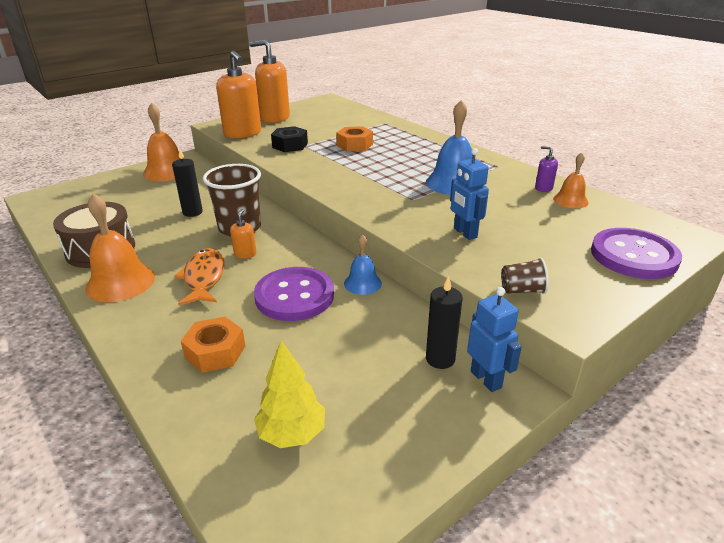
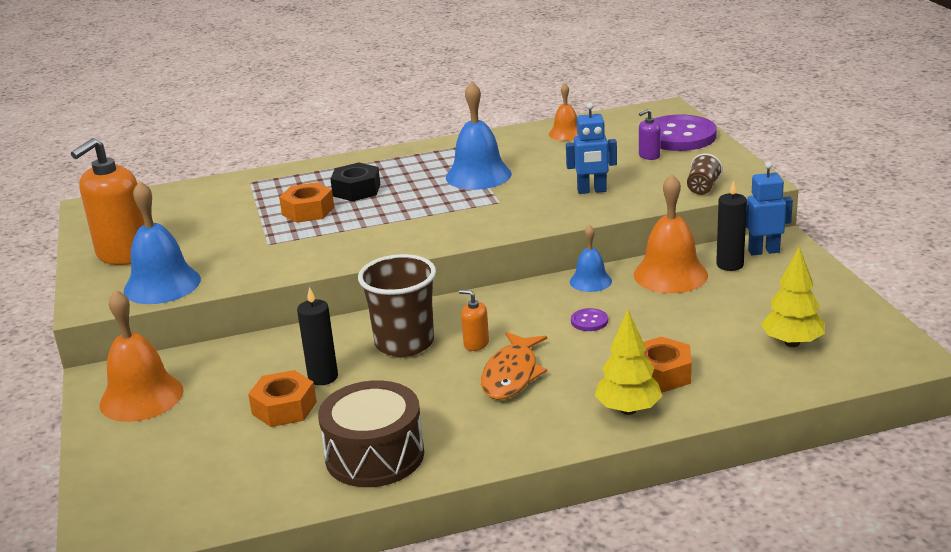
camera: 65 degrees left, 5 degrees down
orange bell [85,193,155,302] -> orange bell moved to [634,174,708,293]
orange fish [174,248,224,305] -> orange fish turned 90 degrees counterclockwise [481,332,547,400]
orange soap dispenser [216,51,261,139] -> blue bell [124,181,201,304]
purple button [254,267,334,321] -> purple button [571,308,608,331], size x0.41
black nut [271,126,308,152] -> black nut moved to [330,163,380,201]
purple soap dispenser [535,146,558,192] -> purple soap dispenser moved to [639,109,661,160]
none -> orange nut [248,370,317,427]
none -> yellow tree [594,309,662,415]

